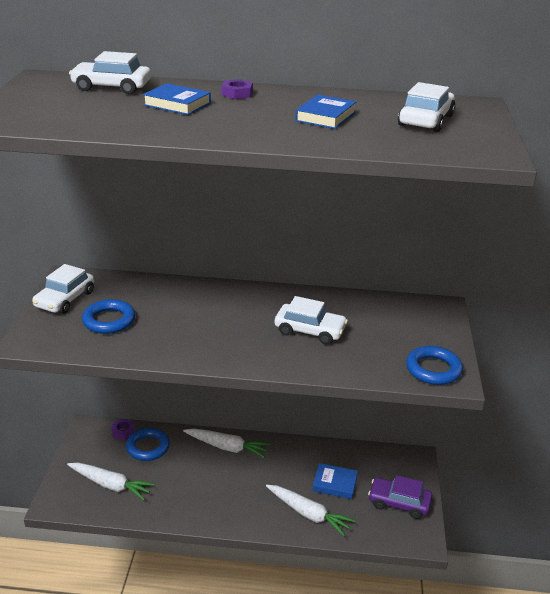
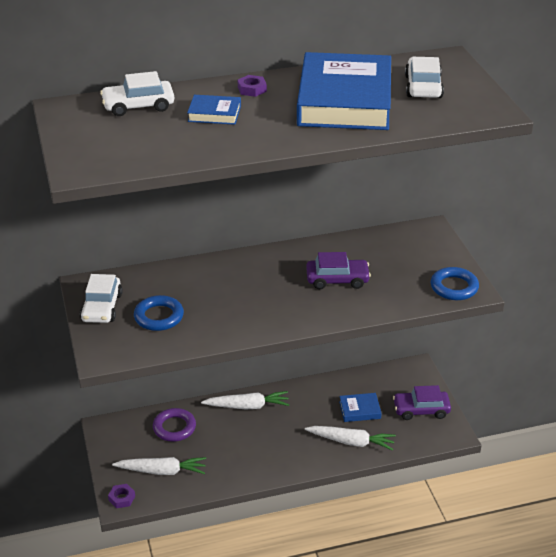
camera: 20 degrees left, 5 degrees up
purple nut [111,419,135,440] -> purple nut moved to [108,484,135,508]
blue ring [126,428,170,461] -> purple ring [153,408,196,442]
white car [275,296,348,344] -> purple car [306,252,371,289]
blue book [295,95,356,129] -> blue book [297,52,391,130], size x2.38

